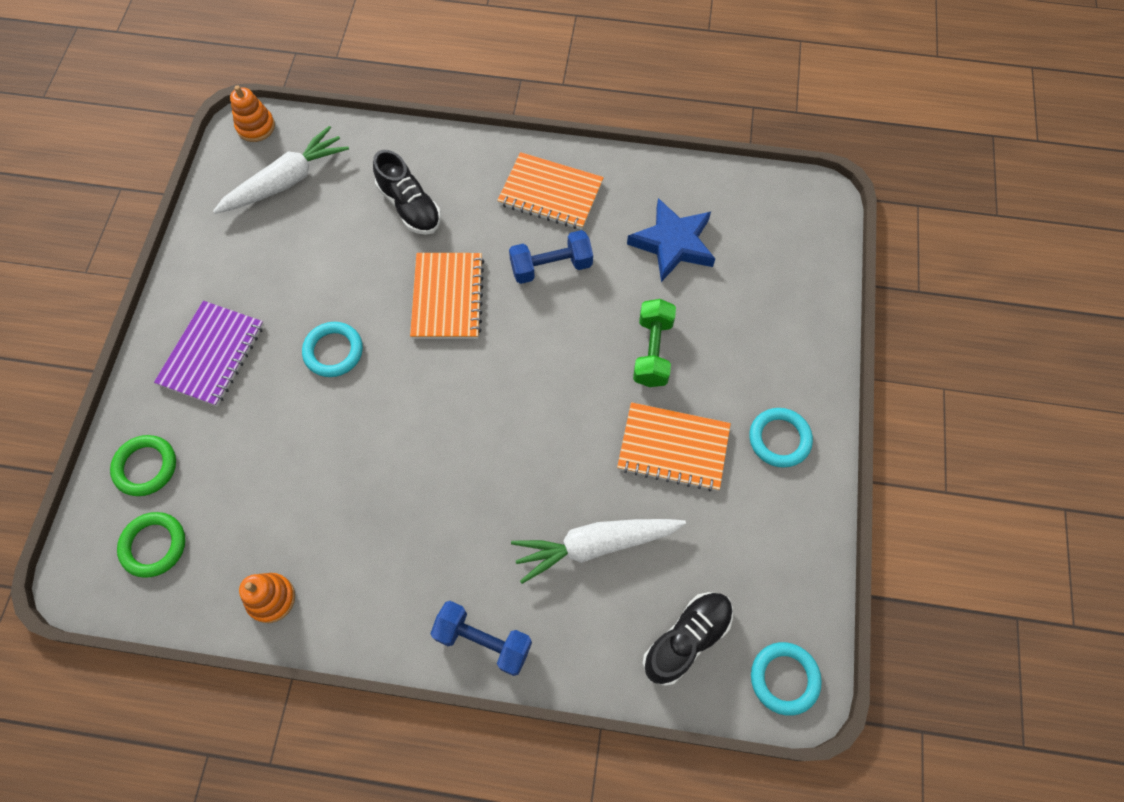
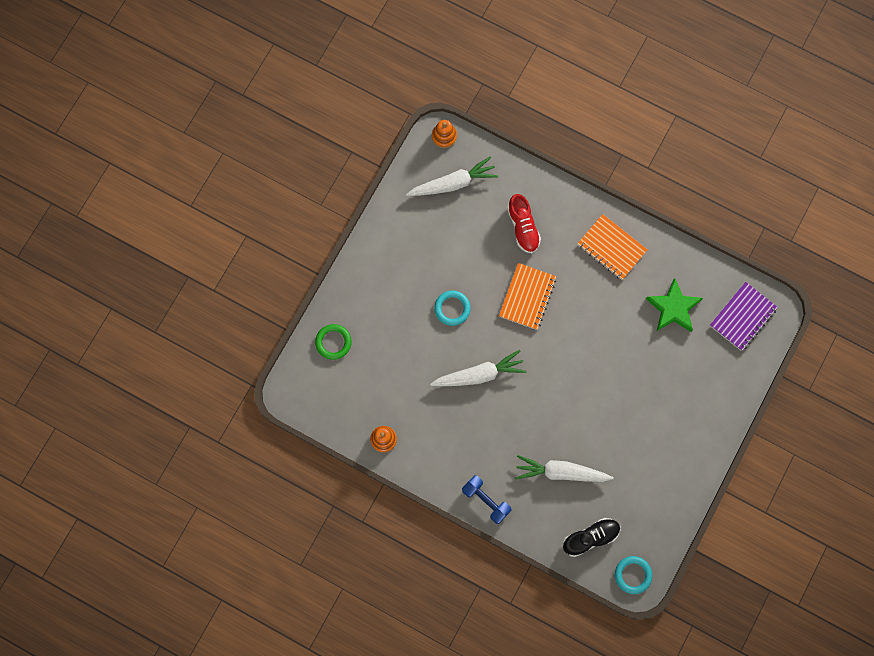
camera: 20 degrees right, 10 degrees up
green ring [117,512,185,578] -> none
purple notebook [154,301,264,407] -> purple notebook moved to [710,282,778,351]
black shoe [373,150,441,235] -> red shoe [507,194,541,253]
blue dumbbell [509,230,593,284] -> none
orange notebook [617,402,731,491] -> none
blue star [627,198,715,282] -> green star [646,278,703,332]
green dumbbell [633,299,676,387] -> none
turquoise ring [749,408,813,468] -> none
none -> white carrot [430,350,526,386]

